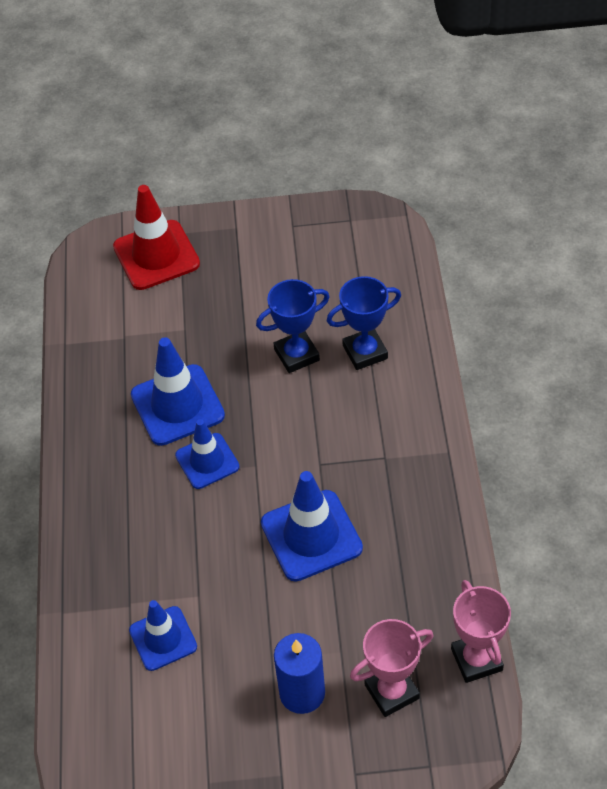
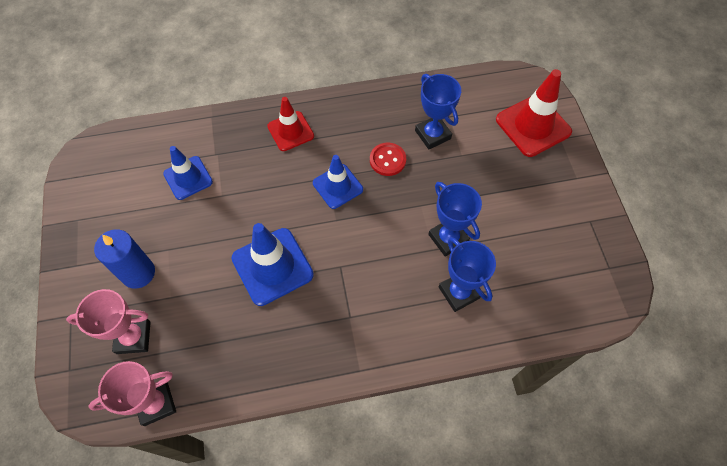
camera: 80 degrees right, 10 degrees up
blue traffic cone [131,337,225,446] -> red button [370,143,406,176]
pink trophy [350,619,434,717] -> pink trophy turned 60 degrees counterclockwise [66,289,151,354]
none -> red traffic cone [267,97,314,151]
none -> blue trophy [415,74,461,149]

